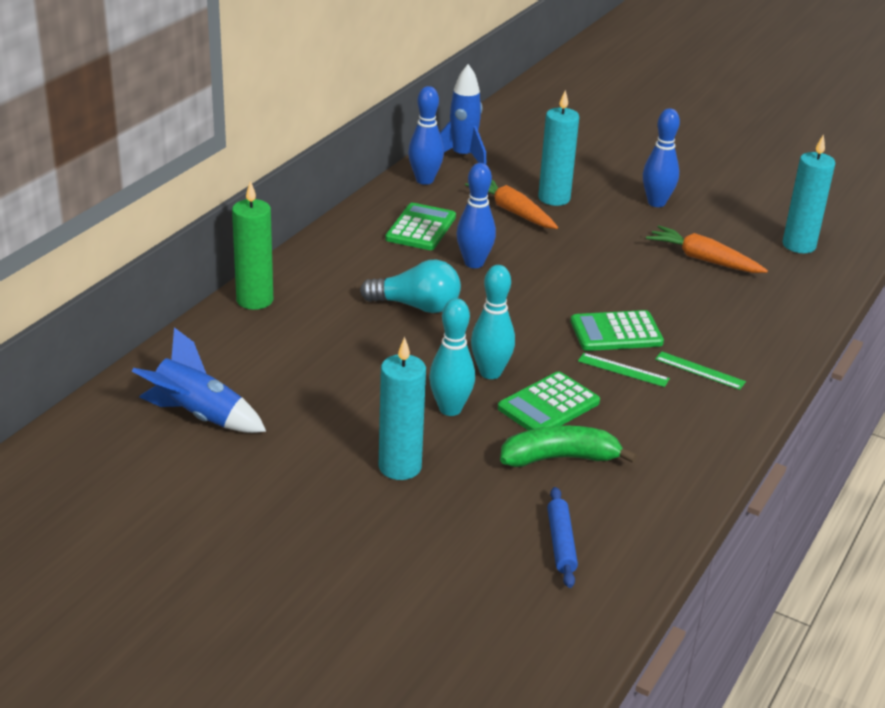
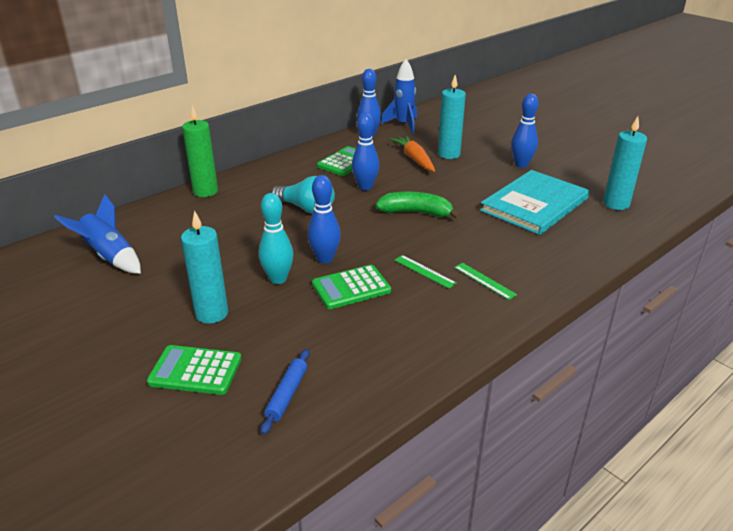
camera: 20 degrees right, 0 degrees up
turquoise bowling pin [471,265,515,379] -> blue bowling pin [308,175,341,263]
green banana [500,426,637,467] -> green banana moved to [376,192,461,219]
green calculator [571,310,664,351] -> green calculator moved to [147,345,242,395]
orange carrot [646,225,768,273] -> turquoise book [480,170,590,235]

